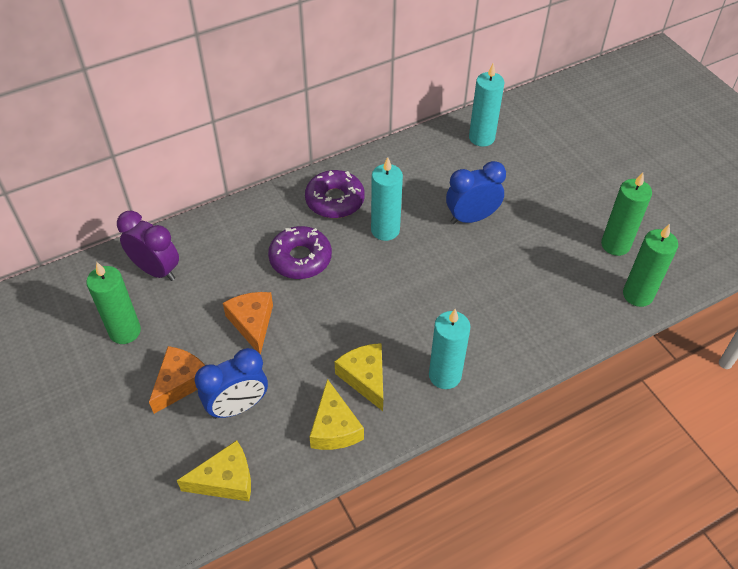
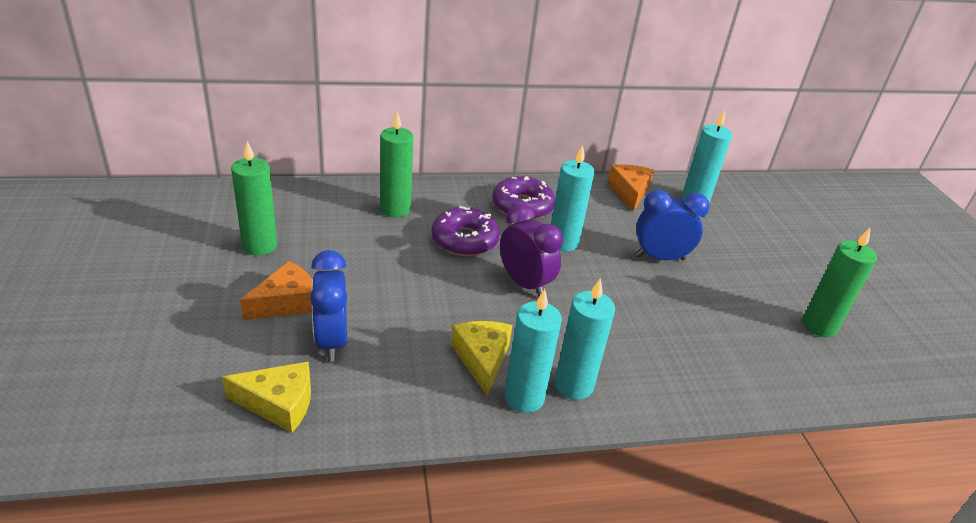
camera: 15 degrees right, 15 degrees down
purple clock [117,210,179,281] -> purple clock moved to [500,204,563,297]
blue clock [195,348,268,419] -> blue clock turned 90 degrees clockwise [310,250,347,362]
orange cheese [223,292,273,355] -> orange cheese moved to [607,164,654,212]
yellow cheese [309,379,364,450] -> none
green candle [623,224,678,307] -> green candle moved to [380,111,413,218]
none -> turquoise candle [505,289,562,413]

